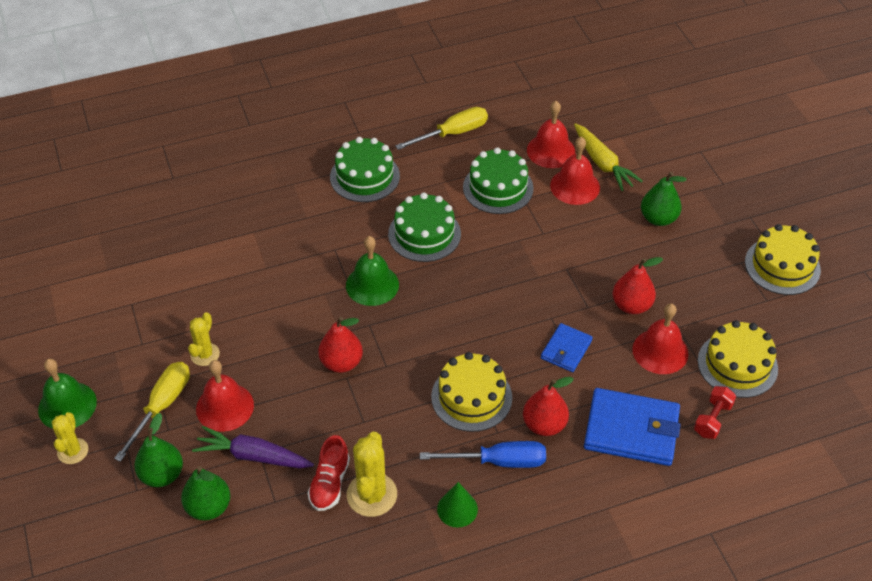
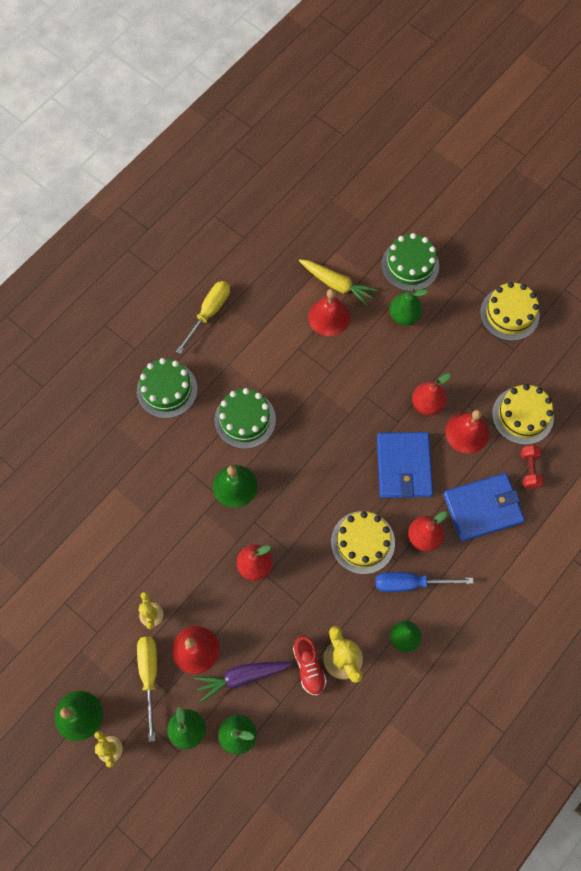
camera: 30 degrees left, 20 degrees up
blue screwdriver [420,441,546,468] -> blue screwdriver turned 150 degrees counterclockwise [376,572,474,592]
green cake [463,148,534,214] -> green cake moved to [381,233,439,291]
red bell [527,101,575,168] -> none
blue wallet [541,323,593,372] -> blue wallet [377,432,433,498], size x1.80

